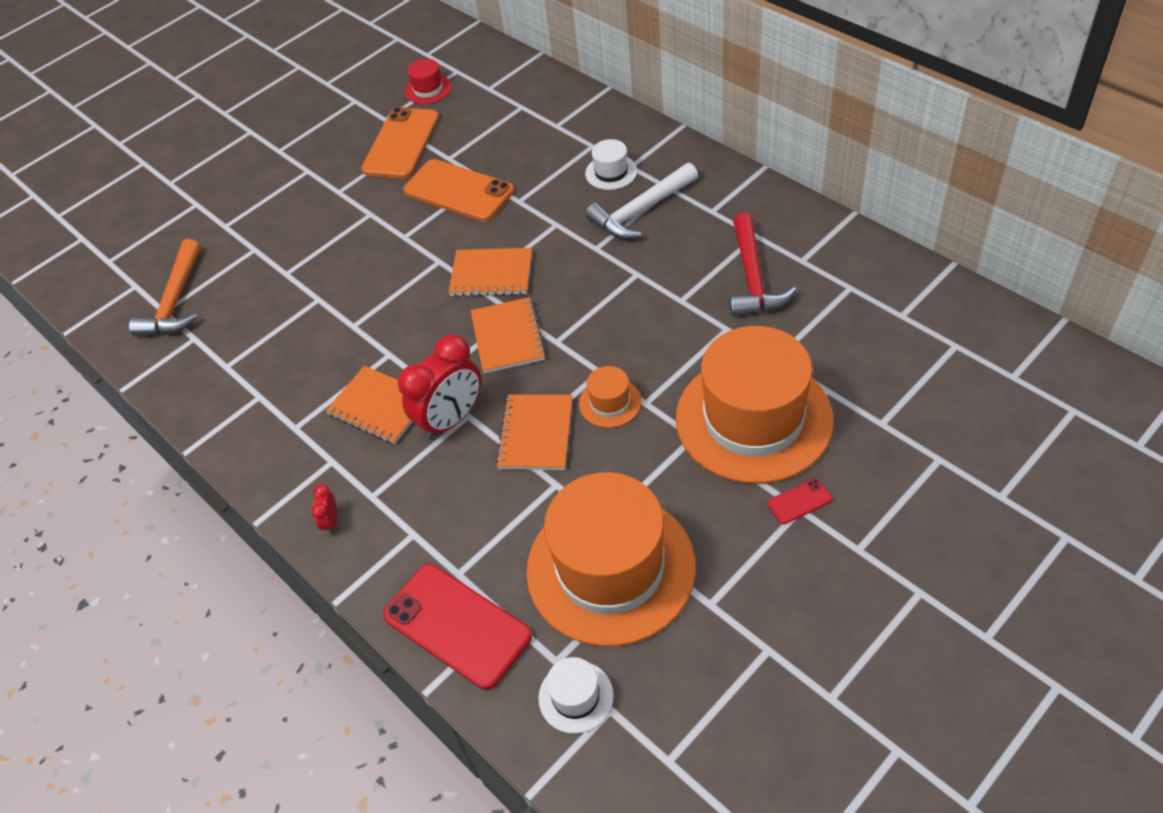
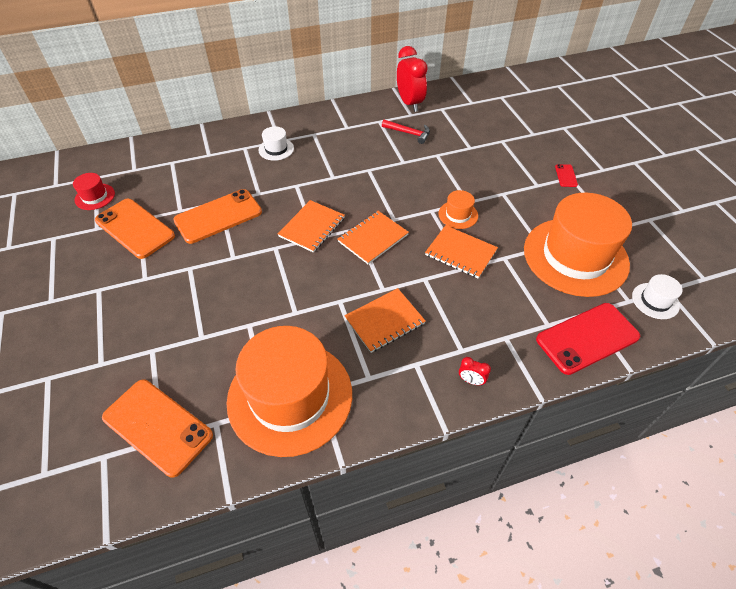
camera: 70 degrees left, 0 degrees up
orange hammer [129,239,201,337] -> orange phone [102,379,213,477]
red clock [398,334,481,440] -> red clock moved to [397,46,428,112]
orange notebook [471,297,546,373] -> orange notebook turned 60 degrees counterclockwise [338,211,409,264]
white hammer [585,163,698,239] -> none
orange hat [676,326,834,484] -> orange hat moved to [227,326,352,457]
red hammer [729,213,797,316] -> red hammer [382,120,430,144], size x0.65

